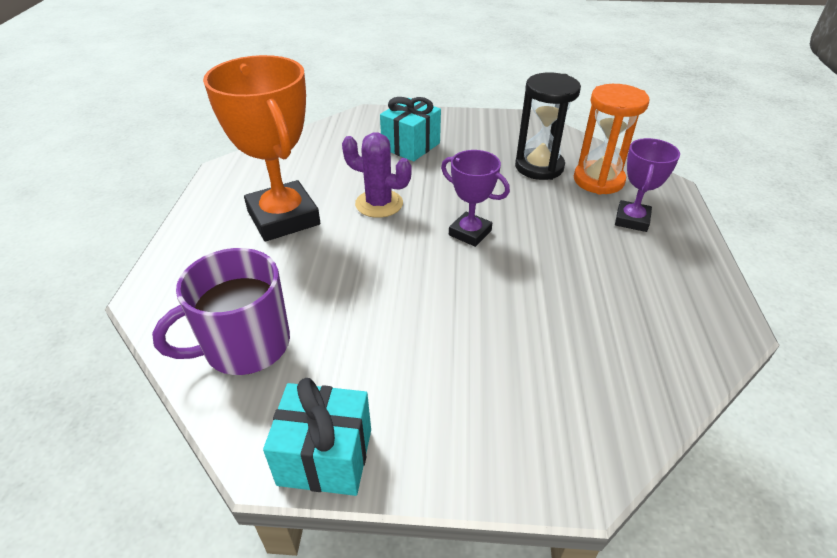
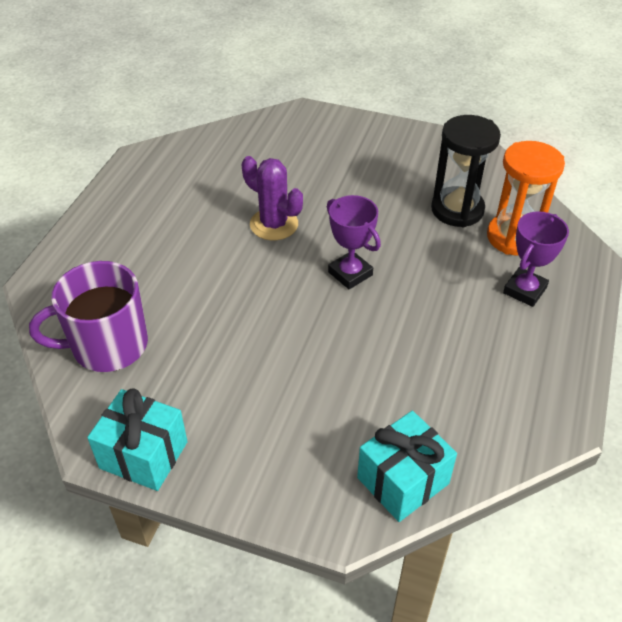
camera: 15 degrees right, 5 degrees up
orange trophy [203,55,320,241] -> none
turquoise gift [380,97,441,161] -> turquoise gift moved to [357,411,457,522]

